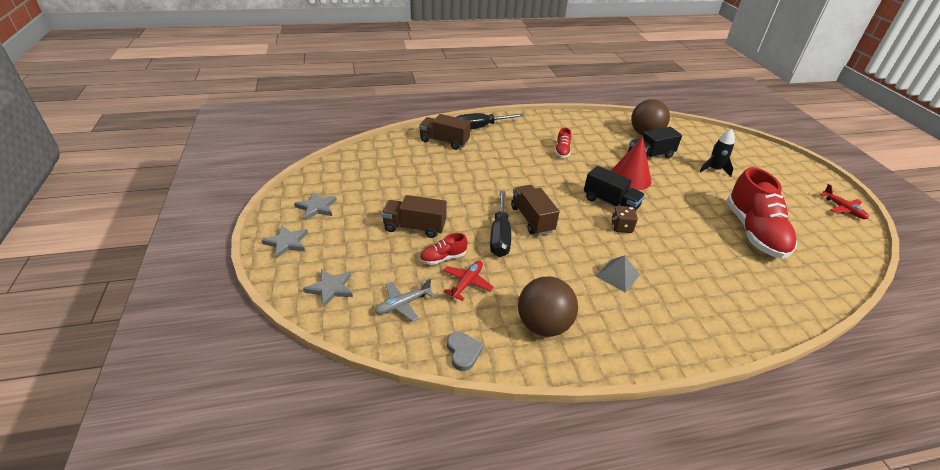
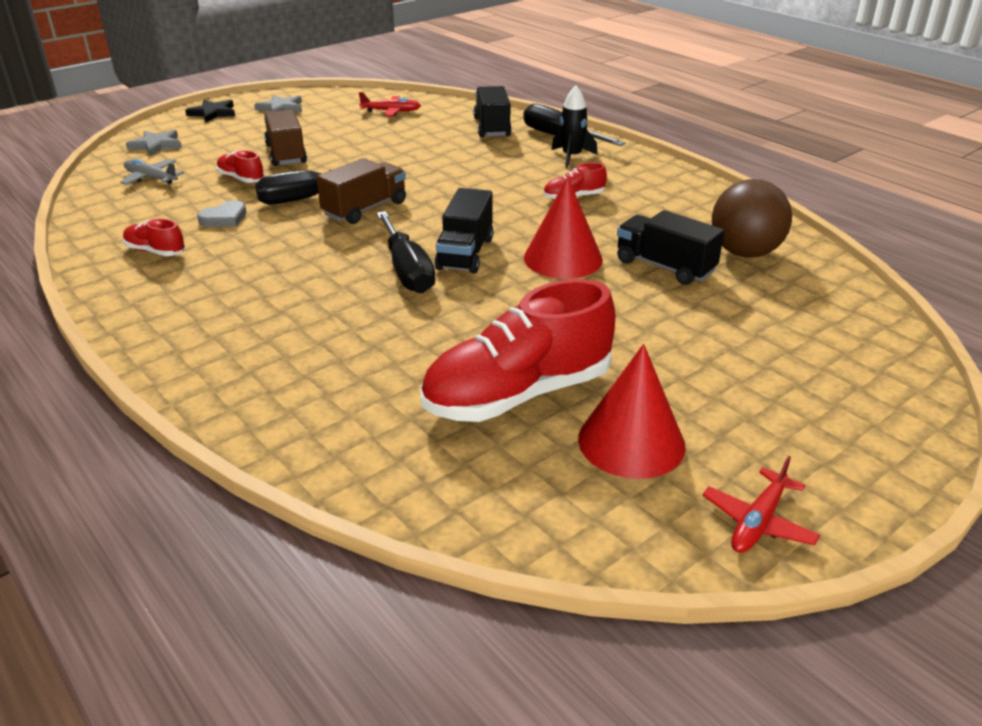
camera: 65 degrees right, 5 degrees down
grey star [261,225,308,258] -> black star [185,100,235,122]
brown truck [419,114,471,150] -> black truck [473,86,512,137]
red plane [443,260,493,301] -> red plane moved to [359,92,421,116]
grey heart [447,332,484,371] -> grey heart moved to [197,200,246,227]
brown ball [518,277,578,337] -> red shoe [123,219,185,256]
grey pyramid [596,255,640,293] -> none
brown dice [611,206,638,233] -> black screwdriver [376,211,435,293]
black rocket [699,129,735,177] -> black rocket moved to [551,86,597,168]
none -> red cone [578,344,686,479]

